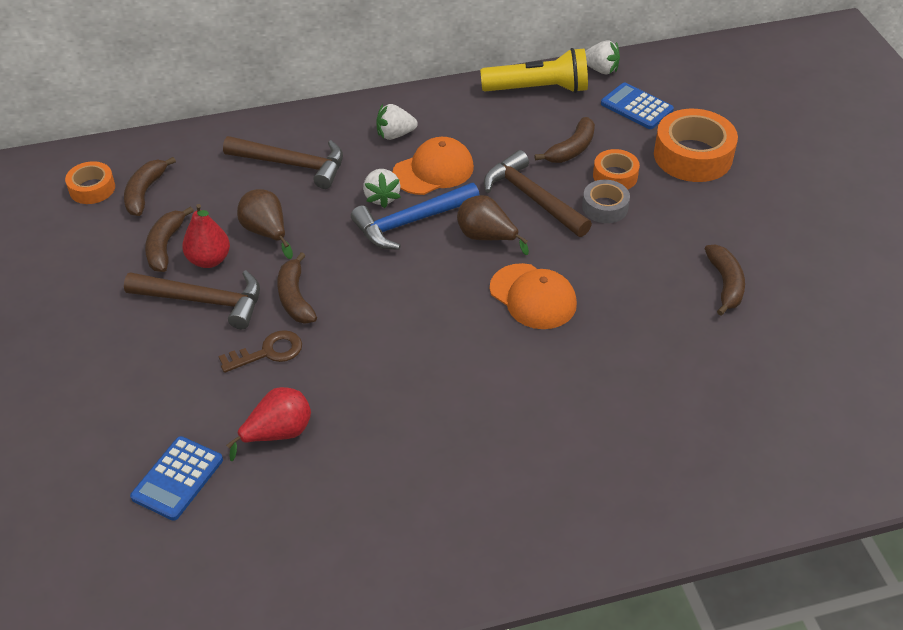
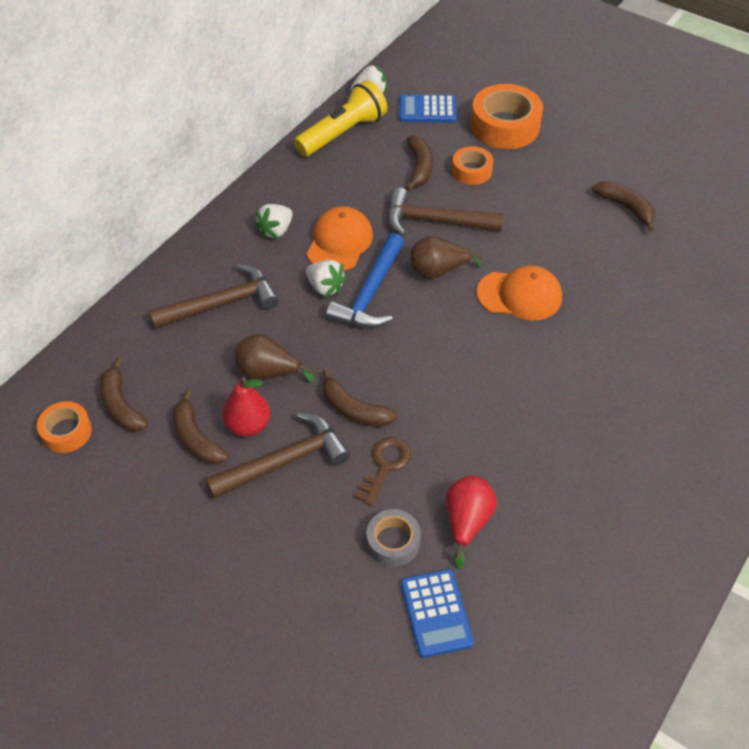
camera: 40 degrees left, 5 degrees up
grey tape [582,180,630,223] -> grey tape moved to [367,509,421,567]

